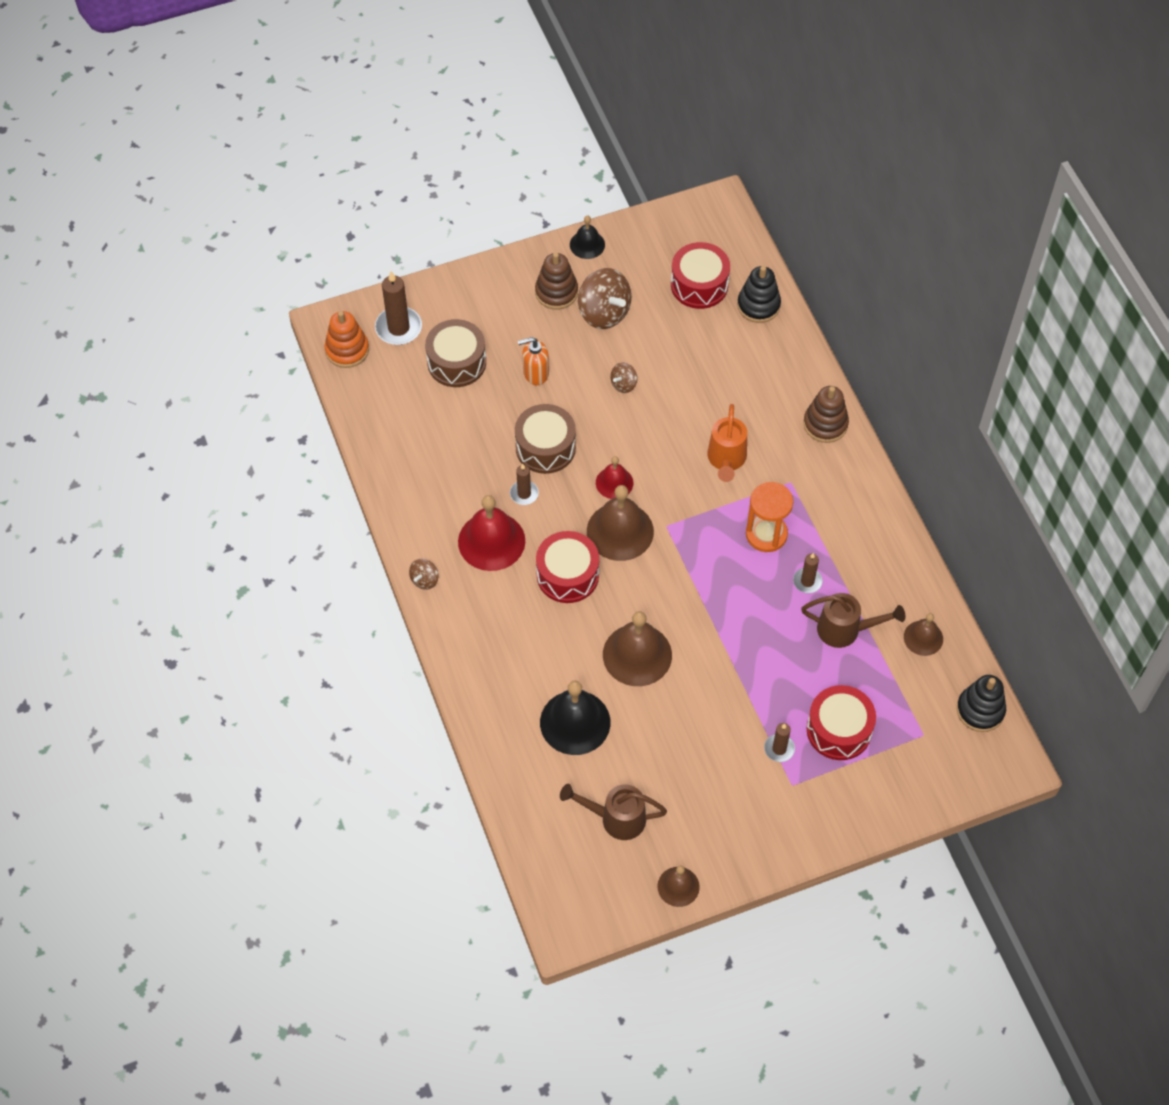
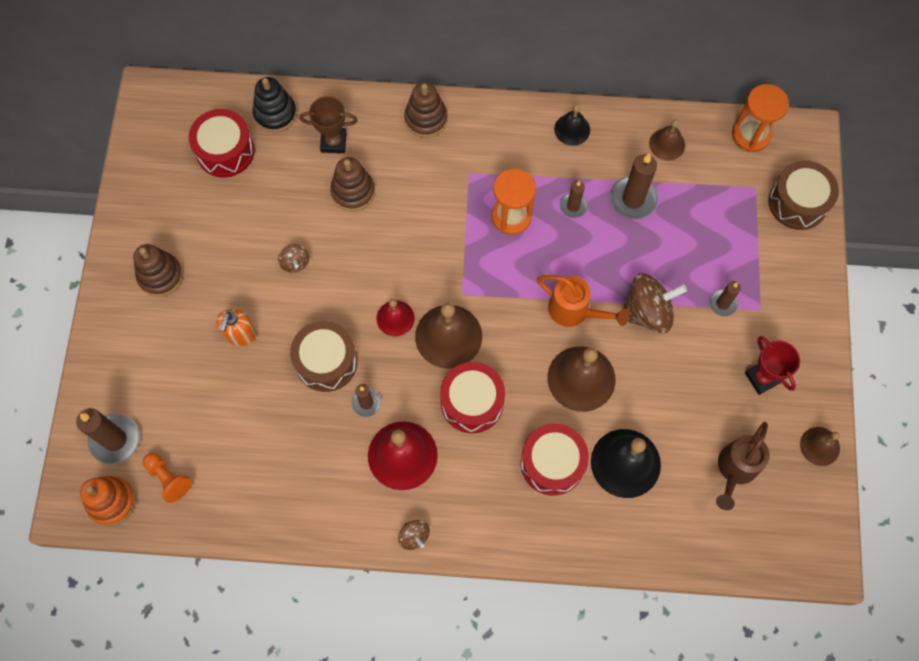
camera: 65 degrees left, 10 degrees up
brown drum [425,319,486,387] -> brown drum moved to [768,161,839,230]
black bell [570,215,605,259] -> black bell moved to [554,104,590,146]
brown spinning top [578,268,631,329] -> brown spinning top moved to [623,273,687,333]
orange watering can [707,404,747,482] -> orange watering can moved to [537,275,629,327]
brown watering can [801,593,905,648] -> brown candle [610,153,658,219]
red drum [807,685,876,760] -> red drum moved to [520,424,589,495]
black stacking toy [956,675,1006,732] -> orange hourglass [732,84,789,152]
none -> orange pawn [143,453,192,503]
none -> brown trophy [300,96,358,153]
none -> brown stacking toy [330,157,375,211]
none -> red trophy [745,336,800,395]

